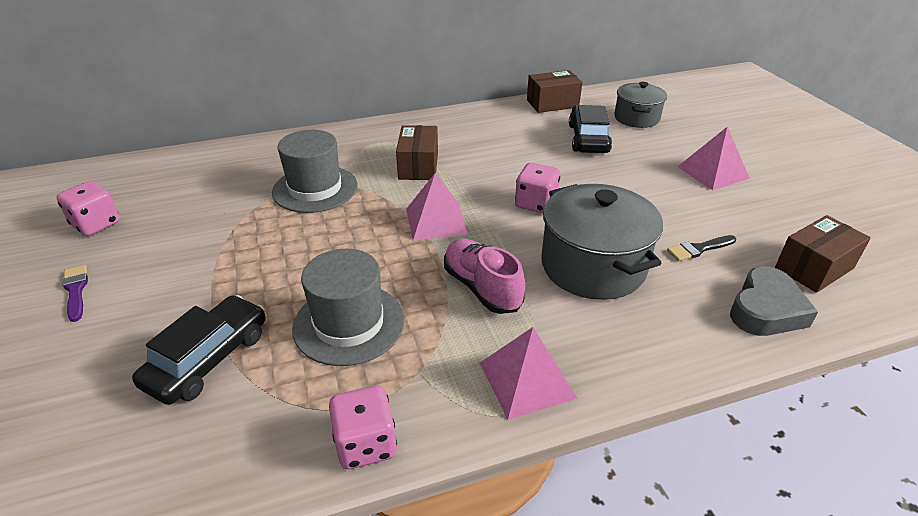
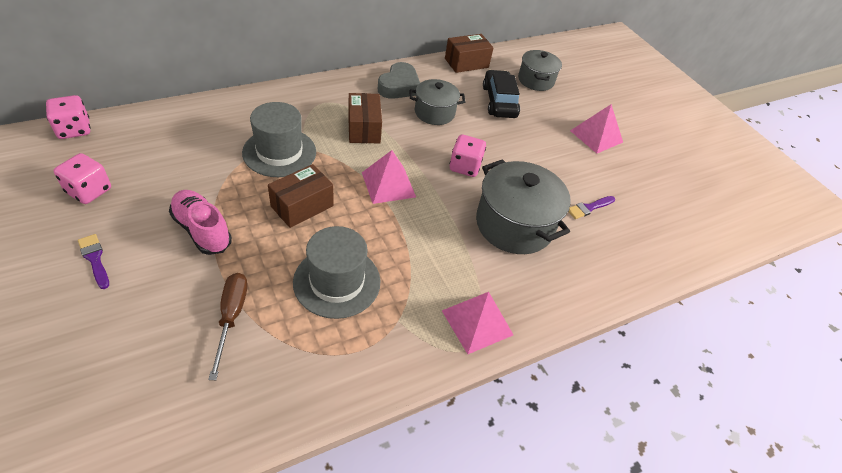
camera: 15 degrees left, 10 degrees up
black car [132,295,266,405] -> brown screwdriver [208,273,248,380]
pink dice [329,386,397,469] -> pink dice moved to [46,95,91,139]
pink shoe [444,238,525,314] -> pink shoe moved to [169,190,232,255]
black brush [667,235,736,261] -> purple brush [568,196,615,219]
grey heart [730,267,818,336] -> grey heart moved to [378,62,420,99]
brown box [775,215,871,293] -> brown box moved to [268,164,333,228]
none -> grey pot [410,79,465,125]

